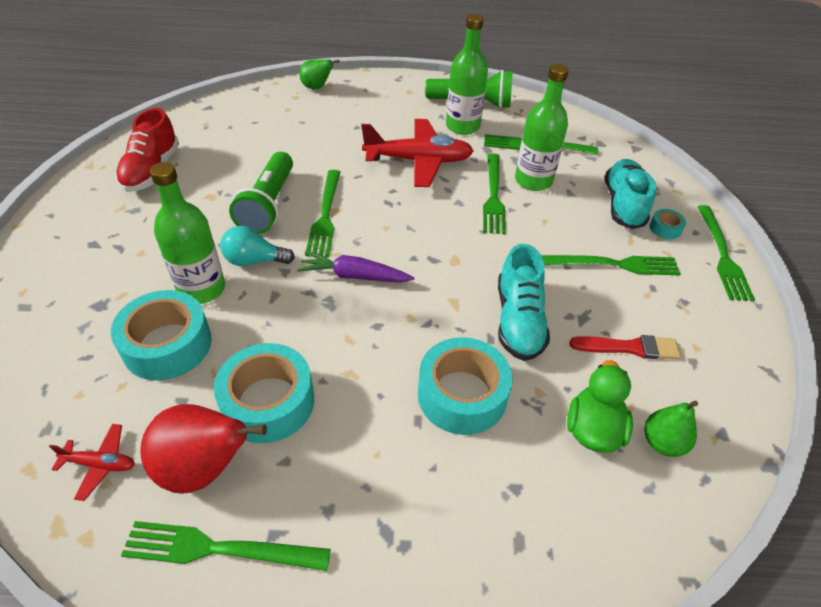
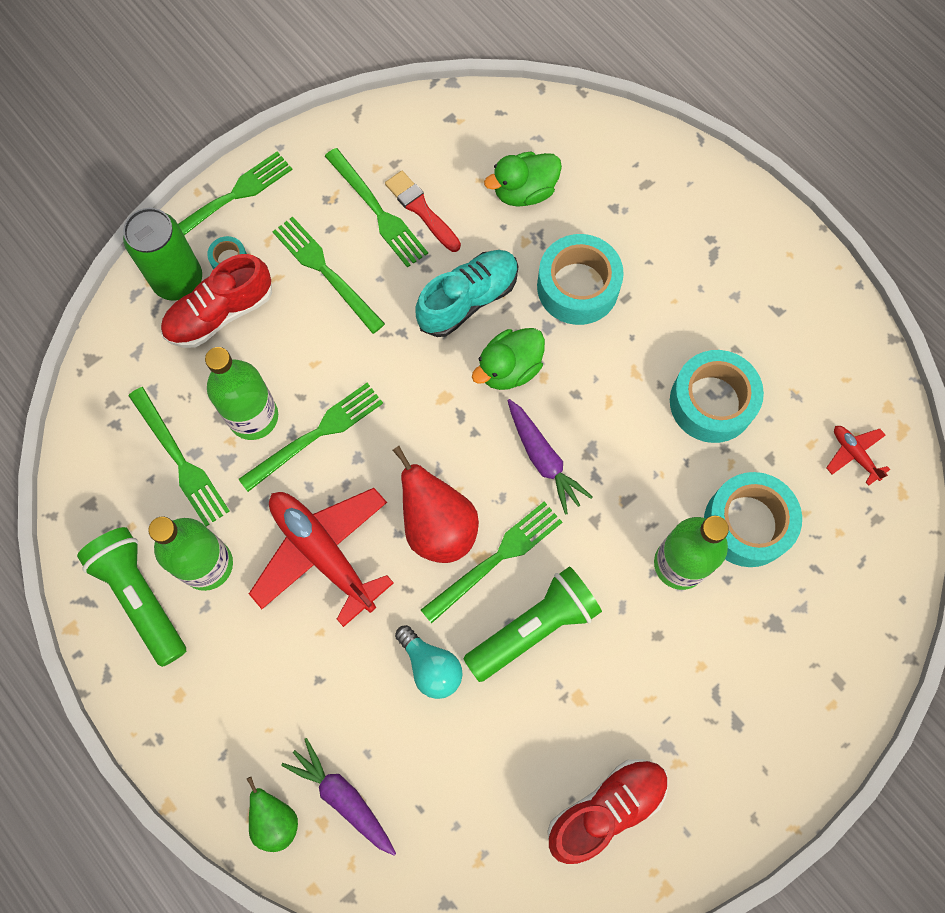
camera: 130 degrees left, 25 degrees up
green fork [121,521,331,571] -> green fork moved to [325,148,428,268]
red pear [140,404,267,494] -> red pear moved to [392,446,479,563]
turquoise light bulb [220,226,295,266] -> turquoise light bulb moved to [395,625,463,699]
turquoise shoe [605,159,656,229] -> red shoe [161,254,272,348]
green pear [645,401,698,457] -> none
none -> green can [123,208,202,301]
none -> purple carrot [281,738,396,855]
none -> green duck [472,328,545,390]

